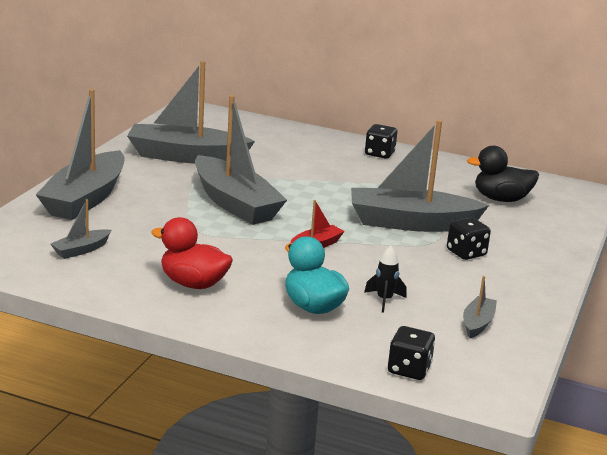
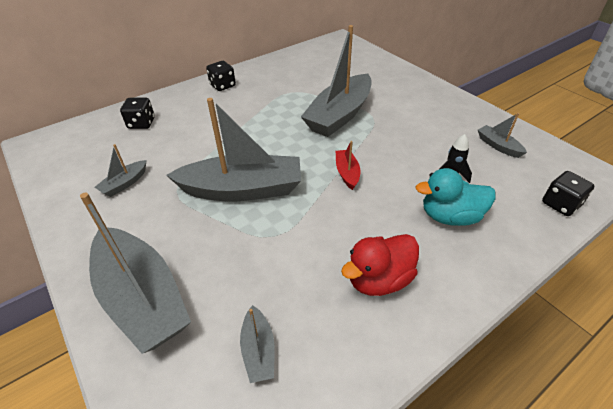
camera: 55 degrees left, 20 degrees up
grey boat [127,61,255,164] -> grey boat [95,144,147,197], size x0.44
black dice [447,217,491,260] -> black dice moved to [120,98,155,129]
black duck [467,146,539,202] -> none

